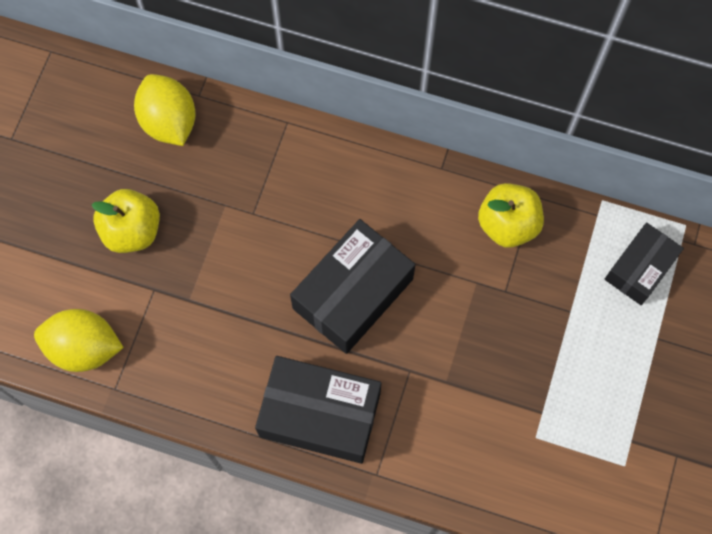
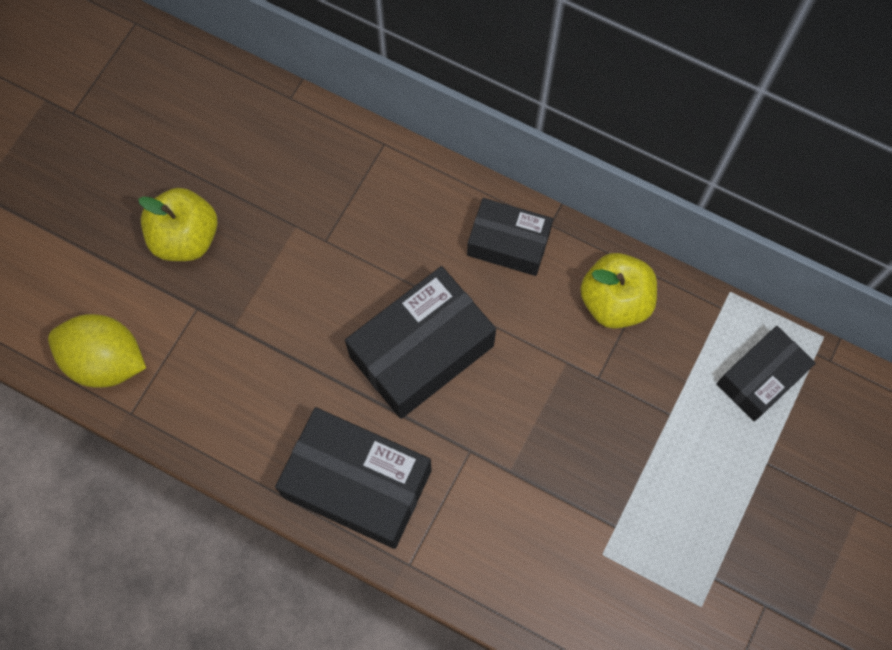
camera: 10 degrees right, 0 degrees up
yellow lemon [134,74,196,146] -> none
none -> black box [467,198,553,276]

